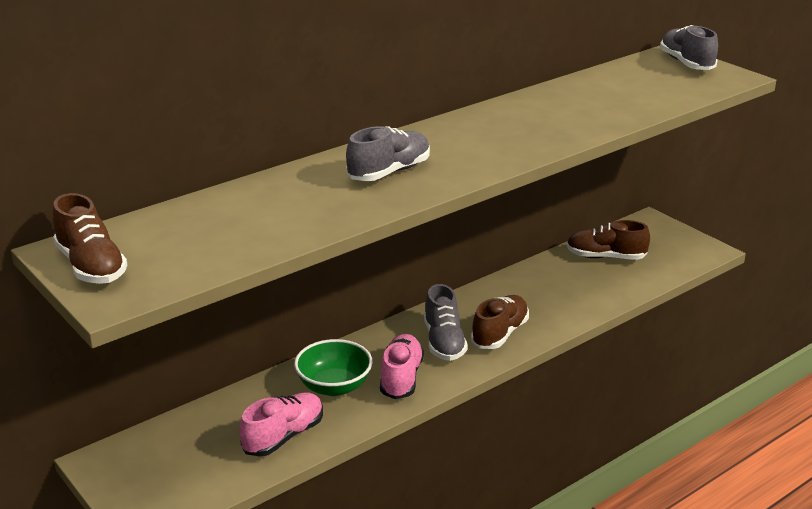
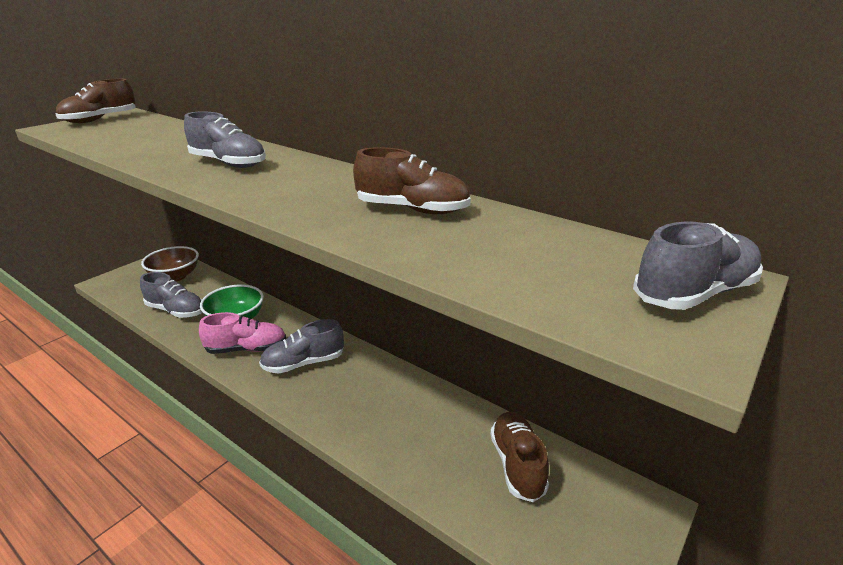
camera: 75 degrees right, 0 degrees up
pink shoe [239,393,323,457] -> grey shoe [140,272,202,318]
brown shoe [471,295,529,349] -> brown shoe moved to [353,147,471,214]
none -> brown bowl [141,246,199,281]

